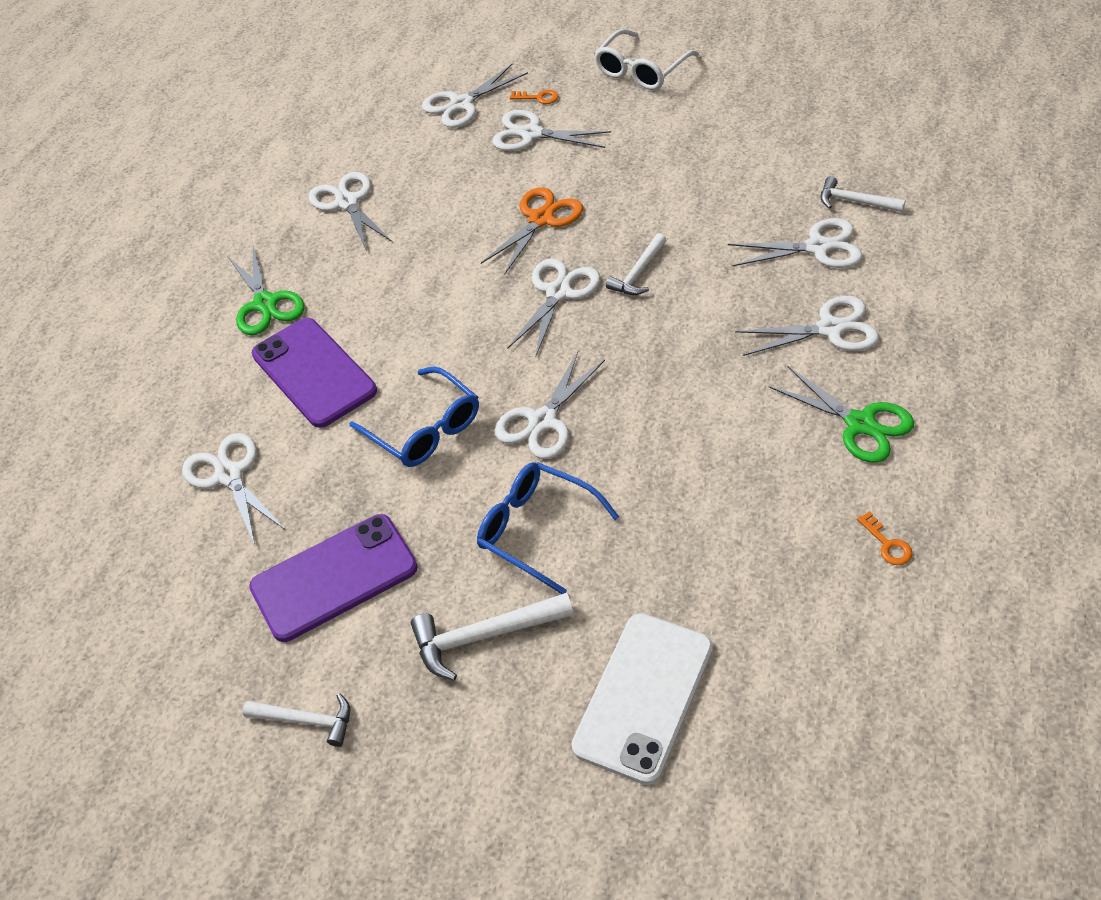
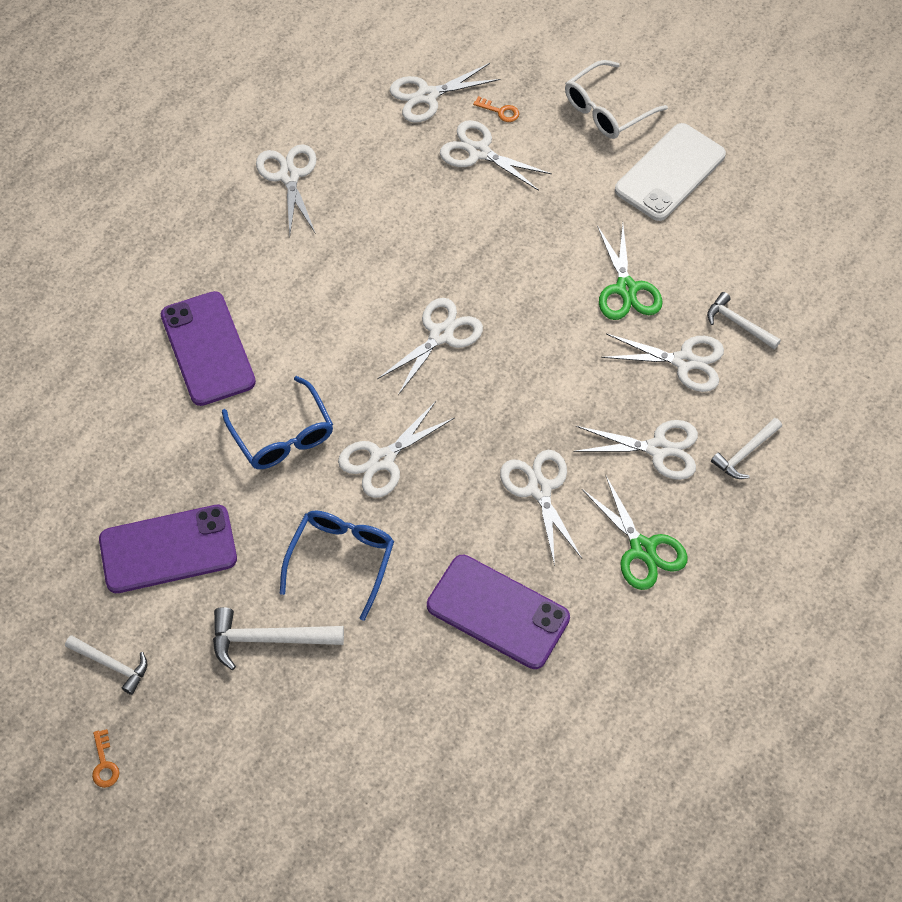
camera: 10 degrees right, 10 degrees up
white scissors [182,433,286,545] -> white scissors moved to [500,450,582,566]
green scissors [227,246,305,335] -> green scissors moved to [597,225,663,320]
blue glasses [477,462,619,594] -> blue glasses turned 60 degrees clockwise [280,511,394,621]
orange scissors [481,187,583,275] -> none
white phone [572,613,713,785] -> white phone moved to [615,123,726,221]
white hammer [606,233,667,295] -> white hammer moved to [711,418,782,479]
orange key [857,511,912,565] -> orange key moved to [92,729,119,788]
none -> purple phone [427,555,570,669]

